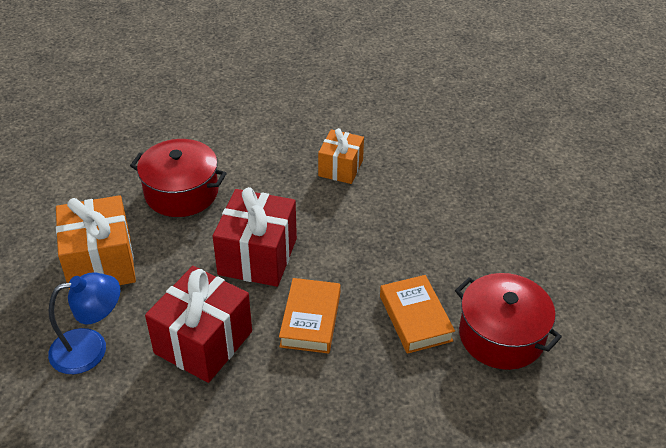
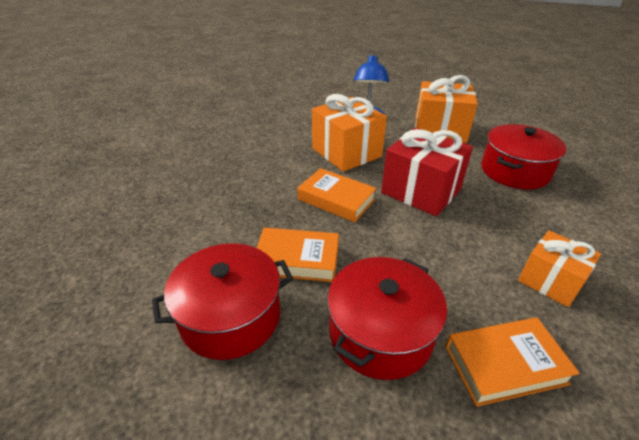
camera: 115 degrees right, 5 degrees down
red gift [145,266,252,383] -> orange gift [312,94,387,172]
none -> red pot [327,257,447,380]
none -> orange book [445,317,580,407]

